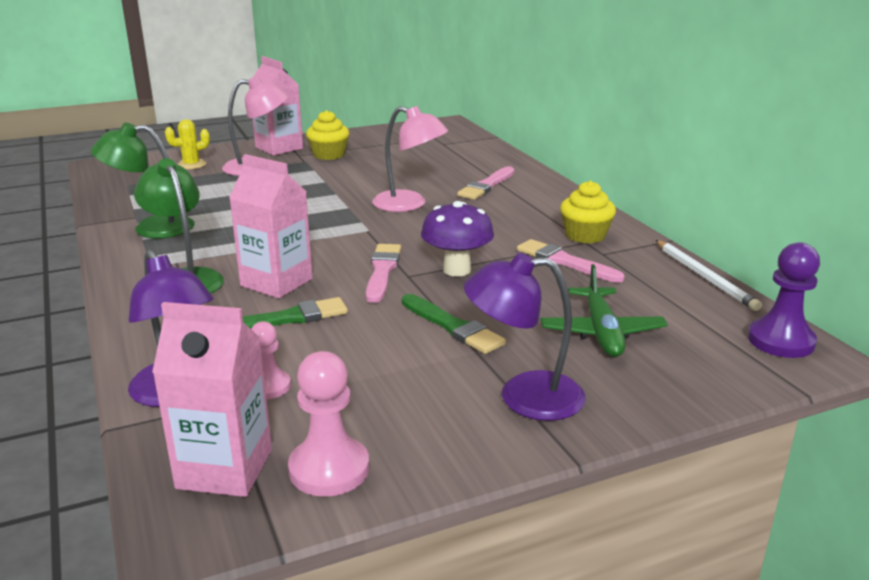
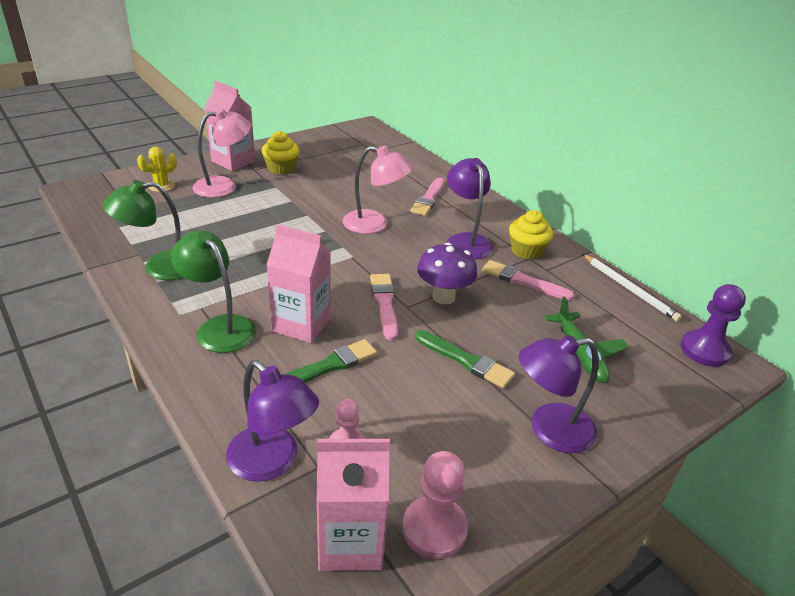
camera: 15 degrees left, 10 degrees up
none -> purple lamp [447,158,493,259]

